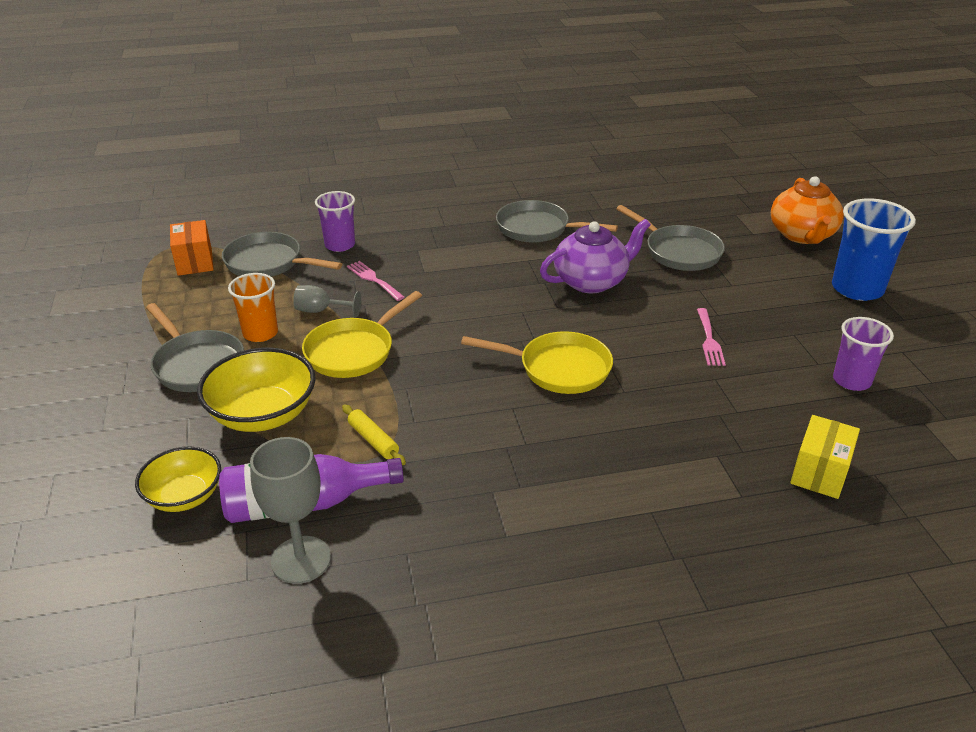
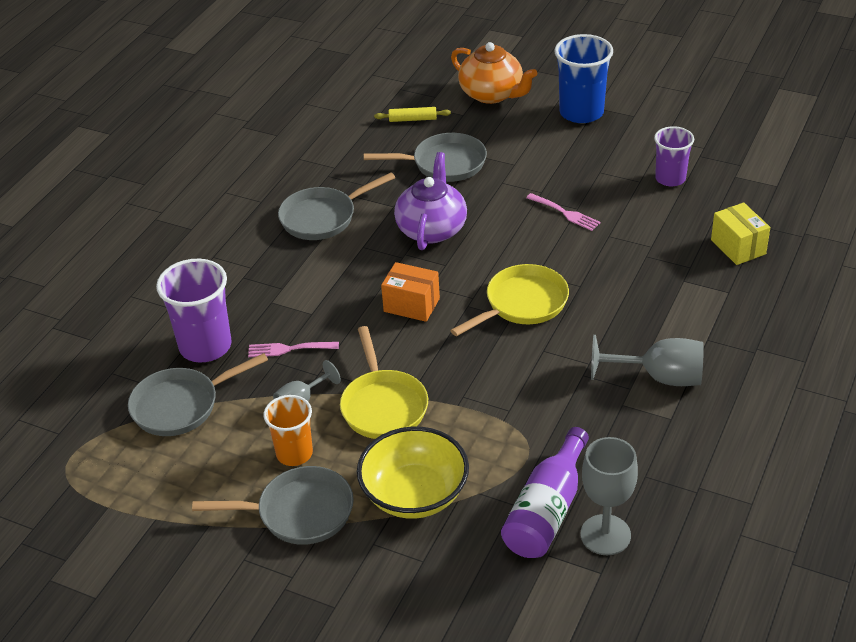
camera: 50 degrees left, 5 degrees up
yellow bowl [135,446,221,512] -> none
orange box [170,220,214,276] -> orange box moved to [381,262,440,322]
purple cup [315,191,355,252] -> purple cup [156,259,232,362], size x1.56
yellow rolling pin [342,404,406,465] -> yellow rolling pin moved to [374,107,451,122]
none -> grey goblet [591,335,704,386]

